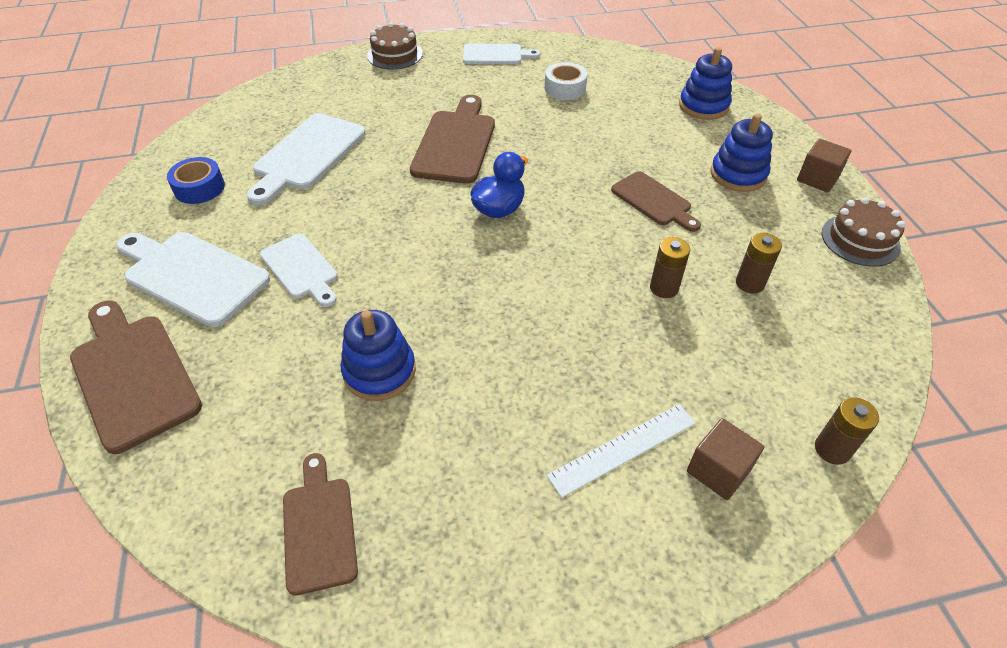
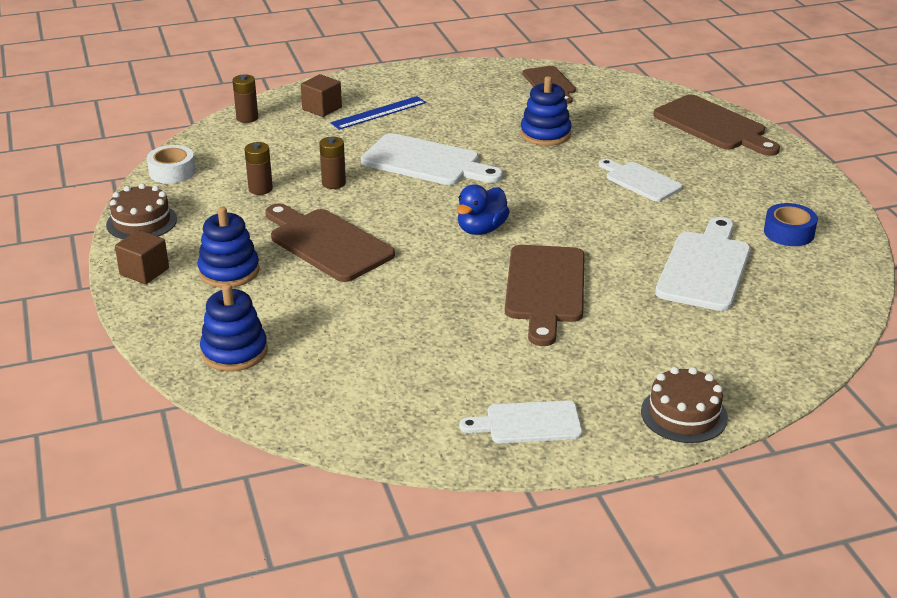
camera: 175 degrees right, 15 degrees down
white cutting board [116,232,270,327] -> white cutting board moved to [361,133,503,185]
white tape [545,62,587,100] -> white tape moved to [147,145,196,184]
white ruler [546,404,696,498] -> blue ruler [331,96,426,130]
brown cutting board [611,171,701,232] -> brown cutting board [265,204,395,282], size x1.59

